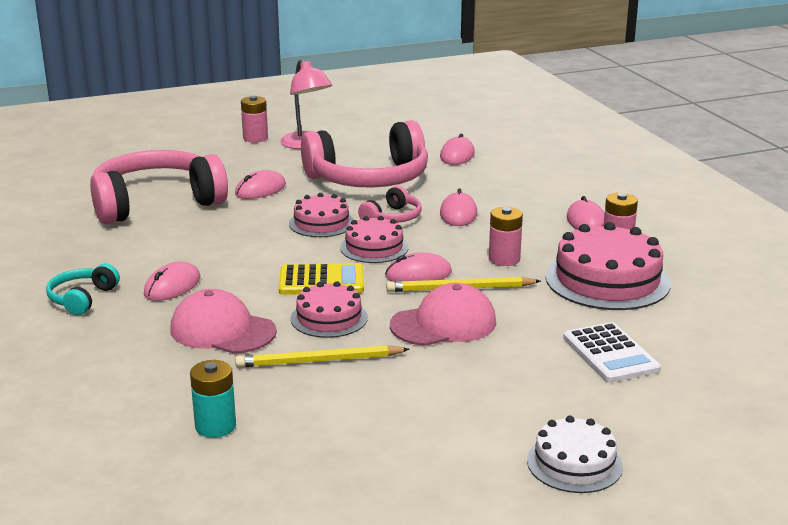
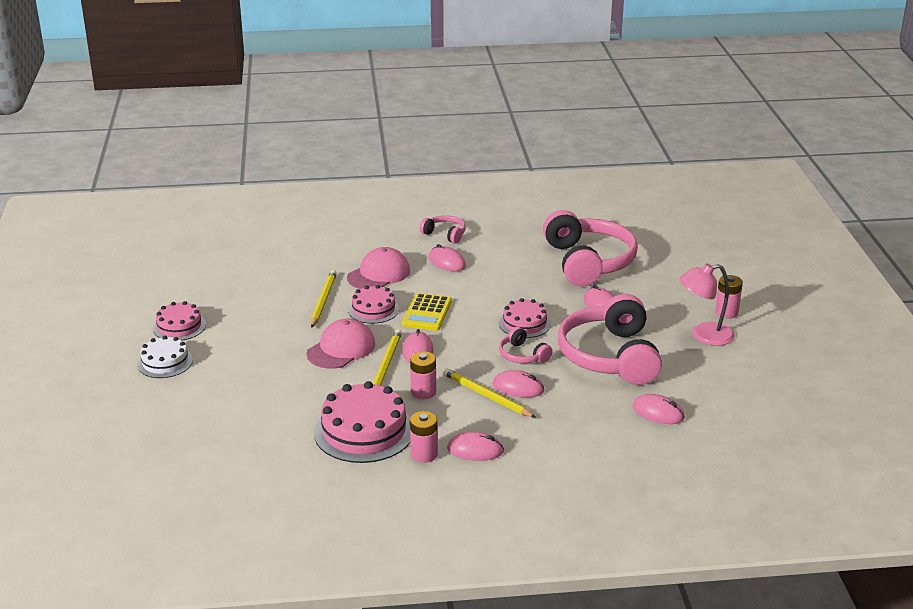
camera: 105 degrees right, 5 degrees up
turquoise headphones [46,264,120,315] -> pink headphones [420,215,466,243]
turquoise battery [190,360,236,438] -> none
pink cake [340,216,409,263] -> pink cake moved to [153,301,206,340]
pink cap [390,283,496,346] -> pink cap turned 135 degrees counterclockwise [306,318,375,369]
white calculator [563,322,661,383] -> none
none -> yellow pencil [443,368,536,418]

